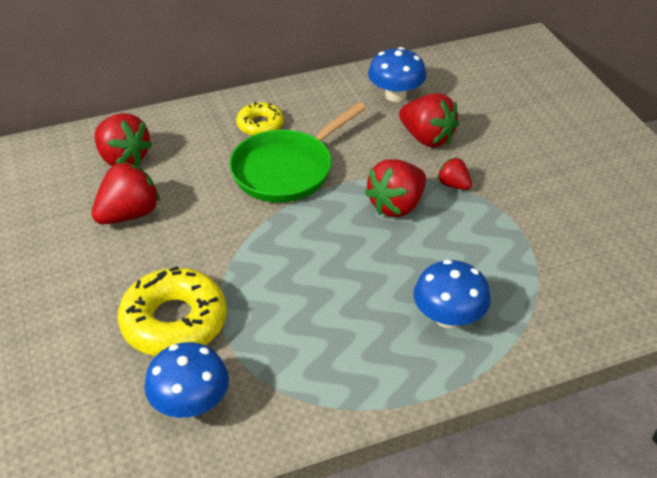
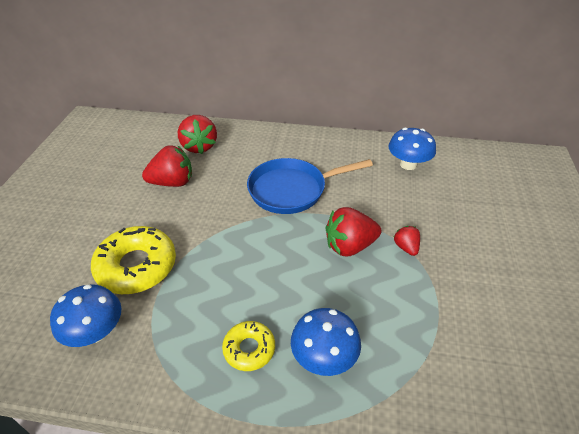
camera: 30 degrees right, 0 degrees up
green pan [229,102,366,202] -> blue pan [247,158,373,214]
yellow donut [236,102,284,136] -> yellow donut moved to [222,321,275,371]
red strawberry [399,93,459,147] -> none

